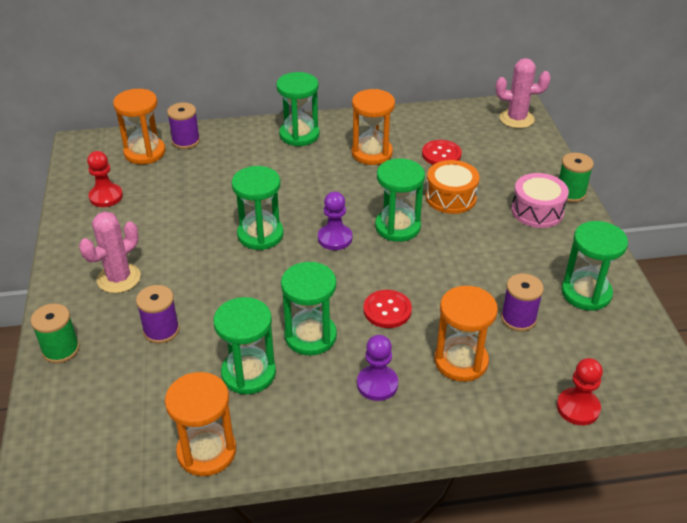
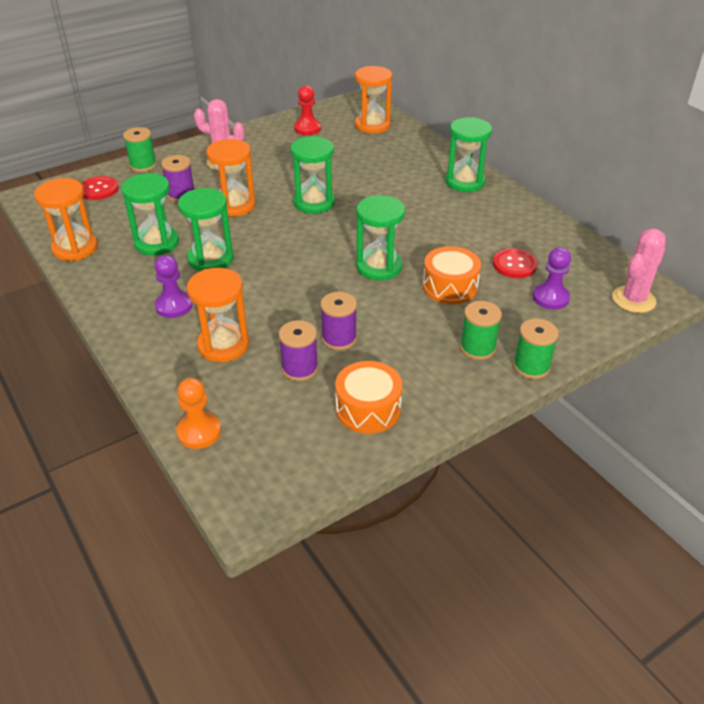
camera: 65 degrees right, 0 degrees up
purple spool [167,103,200,149] -> purple spool moved to [320,292,357,350]
purple pawn [318,192,352,250] -> purple pawn moved to [533,247,571,310]
orange hourglass [352,89,395,165] -> orange hourglass moved to [206,139,256,217]
red button [363,290,412,328] -> red button moved to [81,176,119,200]
pink cactus [496,58,551,128] -> pink cactus turned 60 degrees clockwise [612,228,666,313]
pink drum [511,173,569,228] -> green spool [460,301,502,360]
red pawn [557,358,603,425] -> orange pawn [176,378,221,449]
green hourglass [561,221,628,311] -> orange drum [335,361,402,434]

